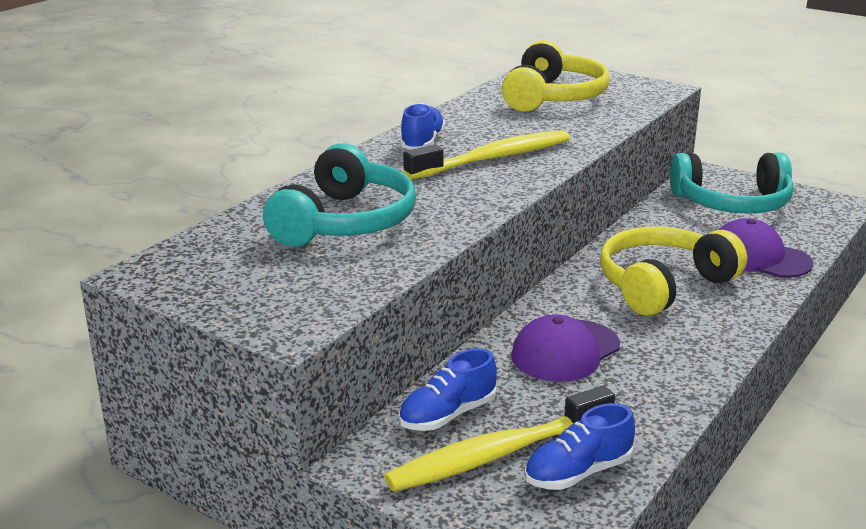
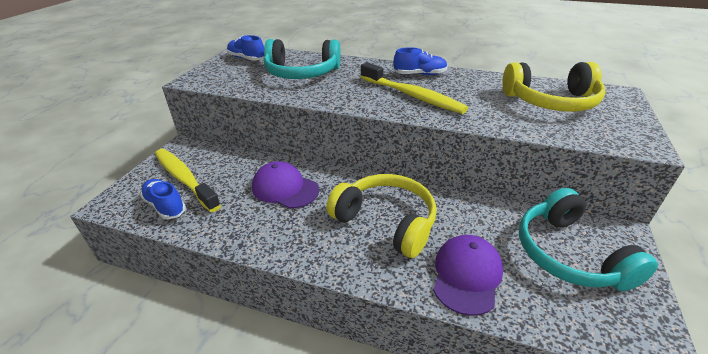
camera: 75 degrees right, 10 degrees up
blue shoe [399,348,497,431] -> blue shoe moved to [227,35,264,60]

